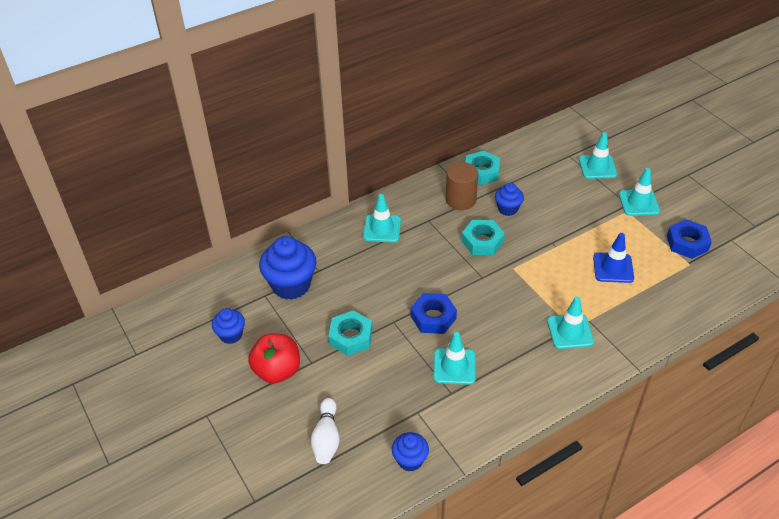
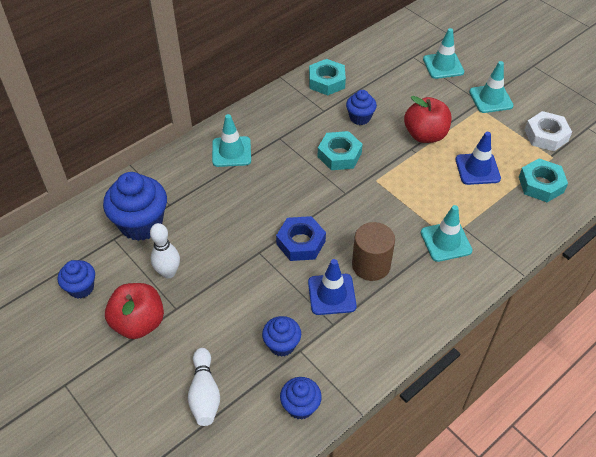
camera: 10 degrees left, 5 degrees up
turquoise nut [328,310,372,356] -> turquoise nut moved to [519,158,568,202]
turquoise traffic cone [433,332,476,385] -> blue traffic cone [308,259,357,315]
brown cylinder [445,162,478,210] -> brown cylinder moved to [352,222,395,281]
blue nut [667,219,712,259] -> white nut [525,111,572,151]
none -> white bowling pin [150,223,180,279]
none -> blue cupcake [262,316,301,357]
none -> red apple [404,96,451,143]

